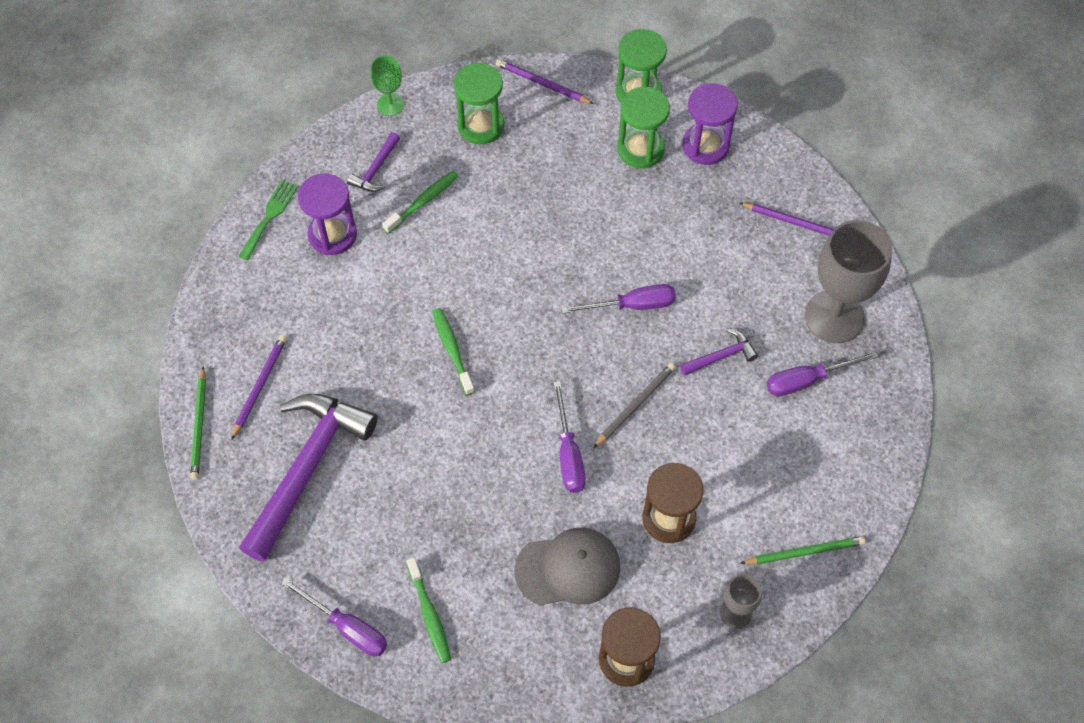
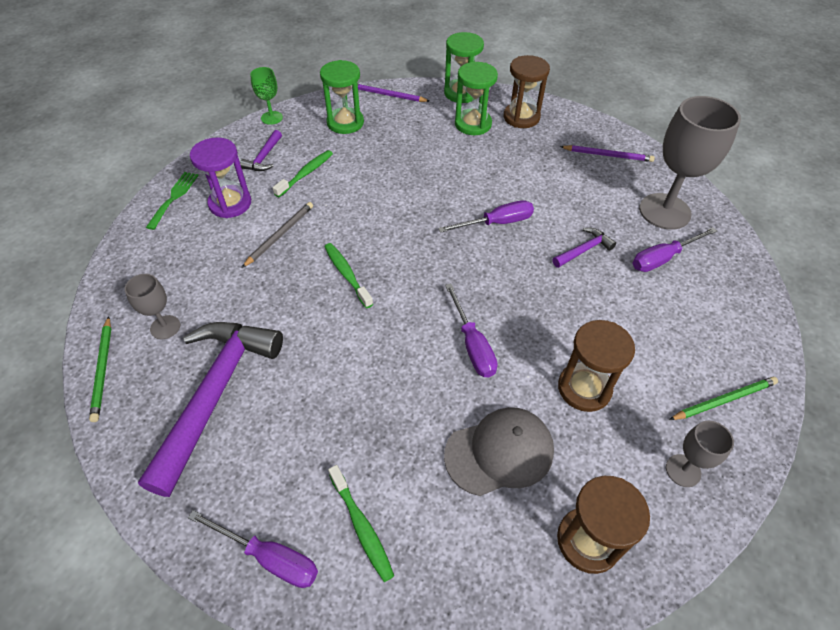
camera: 10 degrees left, 10 degrees down
purple pencil [231,335,287,440] -> grey goblet [125,274,180,339]
grey pencil [593,363,676,448] -> grey pencil moved to [242,202,313,268]
purple hourglass [682,83,738,165] -> brown hourglass [504,55,550,128]

